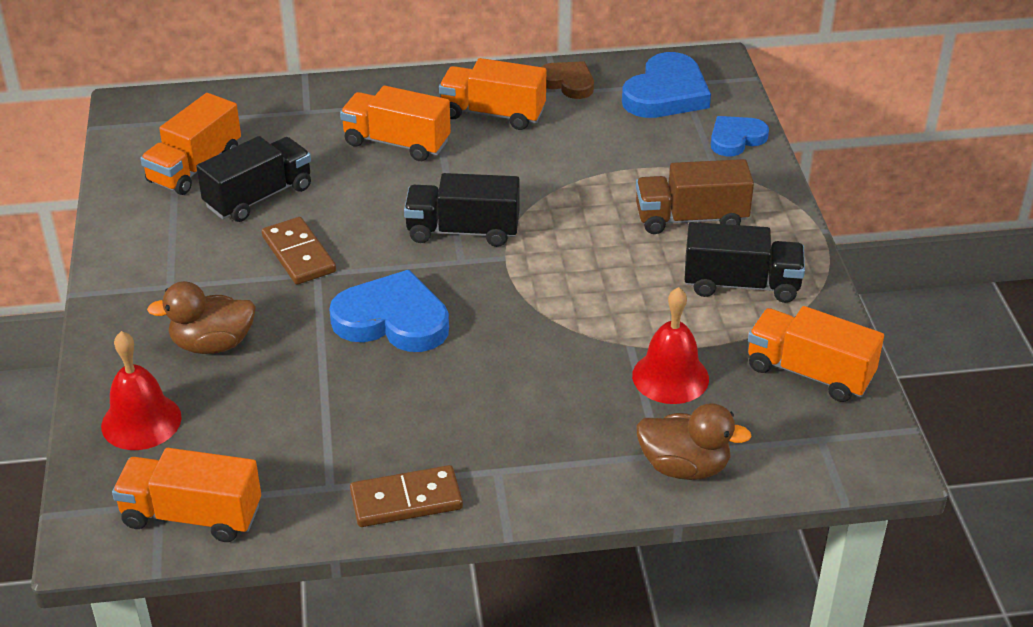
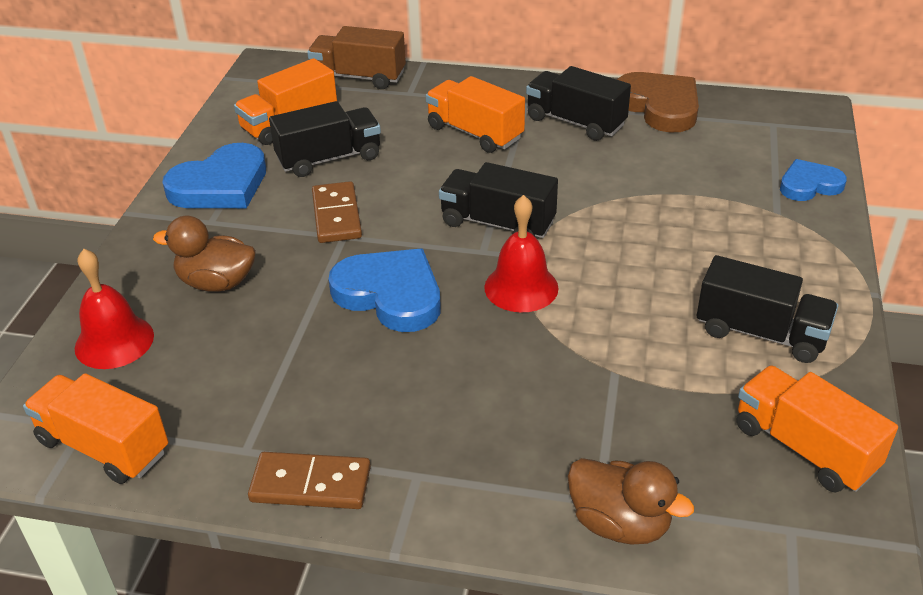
camera: 20 degrees right, 0 degrees up
orange truck [439,58,546,130] -> black truck [526,66,631,141]
brown heart [541,61,594,99] -> brown heart [616,72,699,133], size x1.62
blue heart [622,52,711,118] -> blue heart moved to [162,143,266,208]
red bell [632,287,709,404] -> red bell moved to [484,195,558,312]
brown truck [636,159,754,234] -> brown truck moved to [307,26,406,89]

